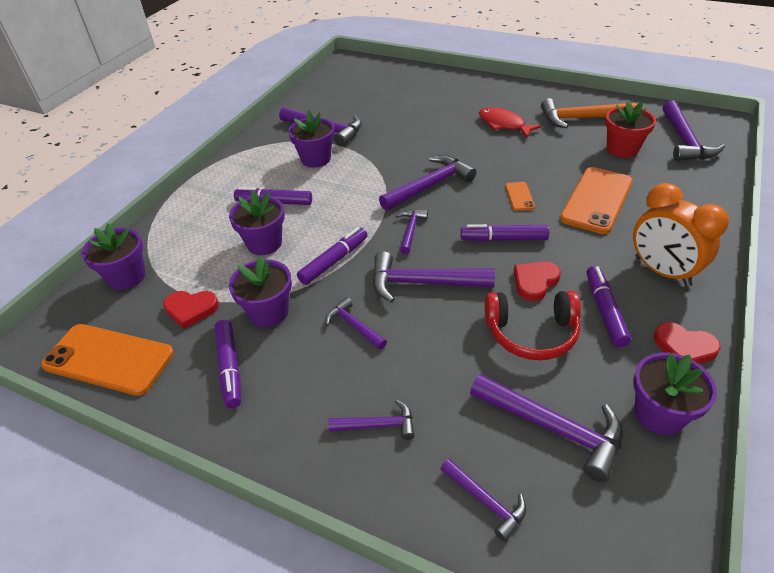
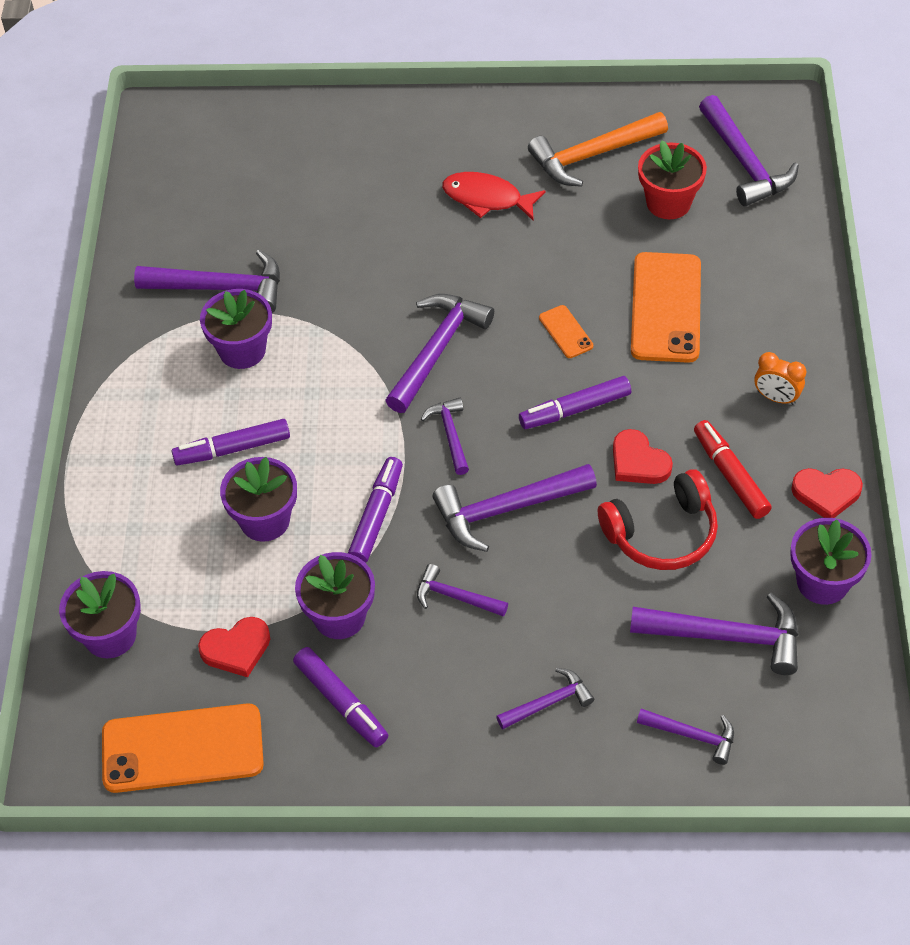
camera: 25 degrees left, 10 degrees up
red heart [514,261,561,301] -> red heart turned 60 degrees counterclockwise [613,429,673,484]
purple marker [586,266,631,347] -> red marker [694,420,772,519]
orange clock [633,183,729,287] -> orange clock [754,352,806,405], size x0.51

